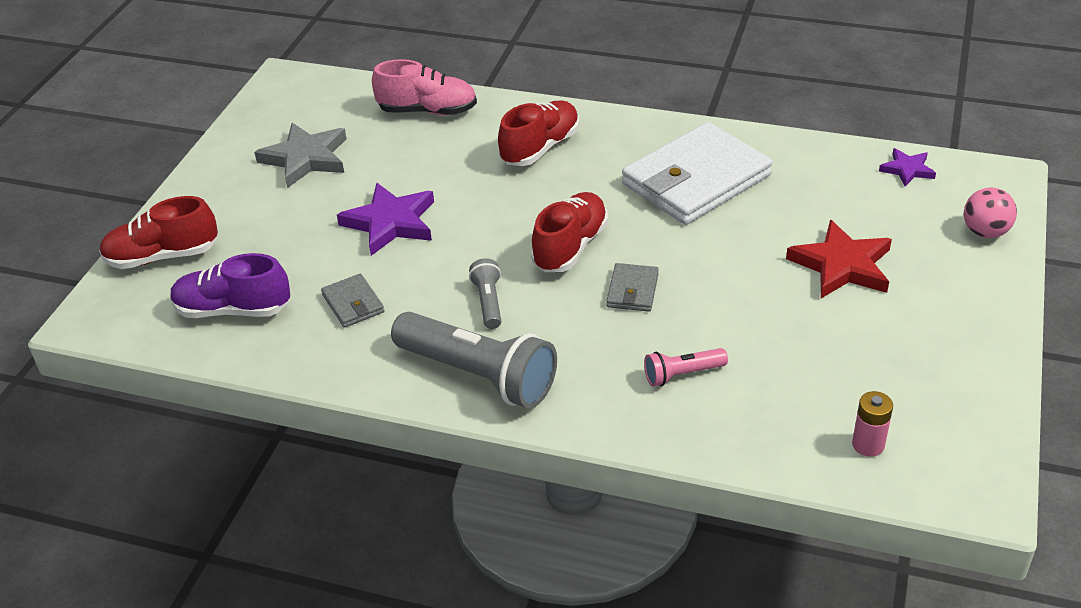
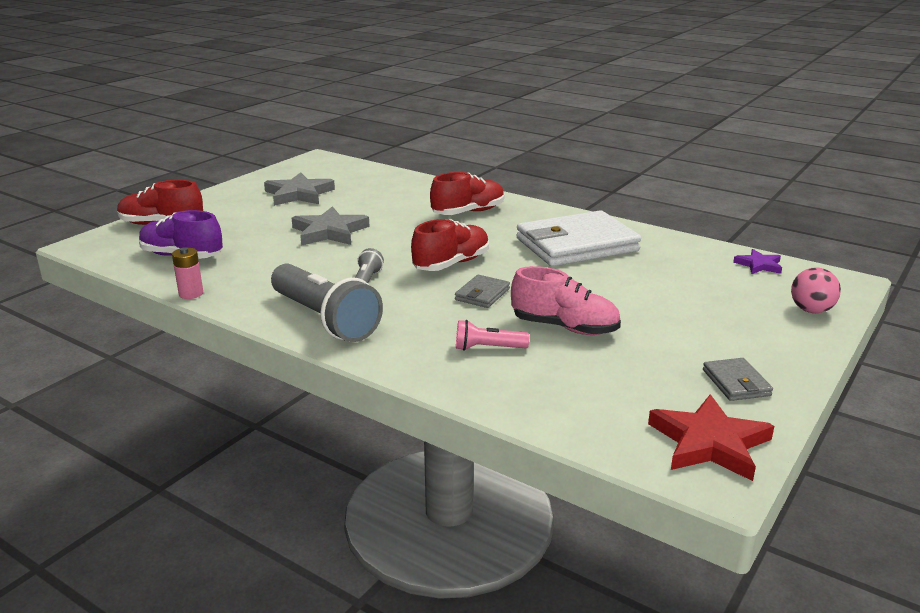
camera: 15 degrees right, 15 degrees down
grey wallet [321,274,384,328] -> grey wallet moved to [703,358,773,401]
purple star [337,183,434,256] -> grey star [292,206,370,246]
pink shoe [372,59,477,115] -> pink shoe moved to [511,266,621,335]
red star [786,220,892,298] -> red star moved to [648,394,774,481]
pink battery [852,391,893,457] -> pink battery moved to [172,247,203,299]

